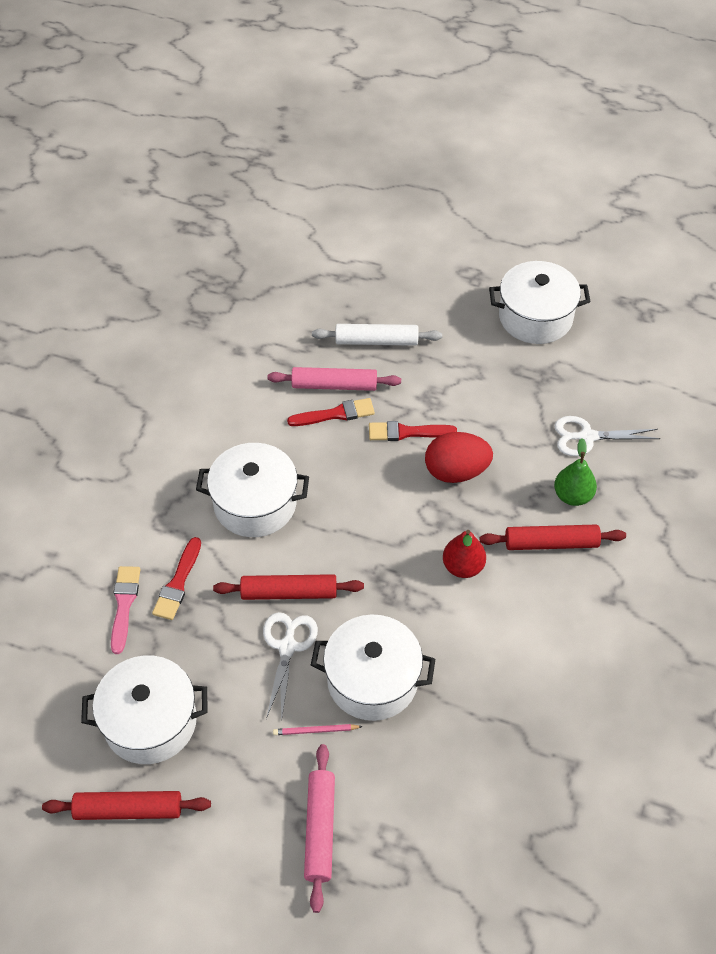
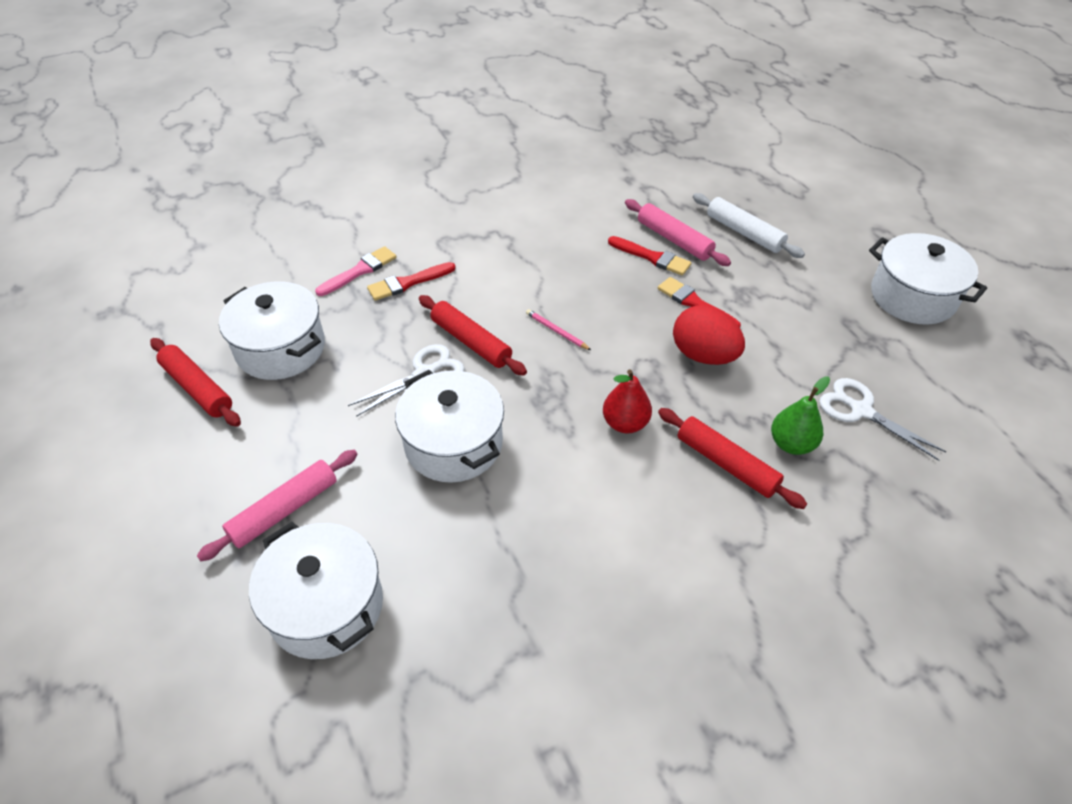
camera: 45 degrees right, 5 degrees down
white pot [196,443,309,537] -> white pot moved to [249,522,383,659]
pink pencil [273,724,363,735] -> pink pencil moved to [526,309,591,350]

